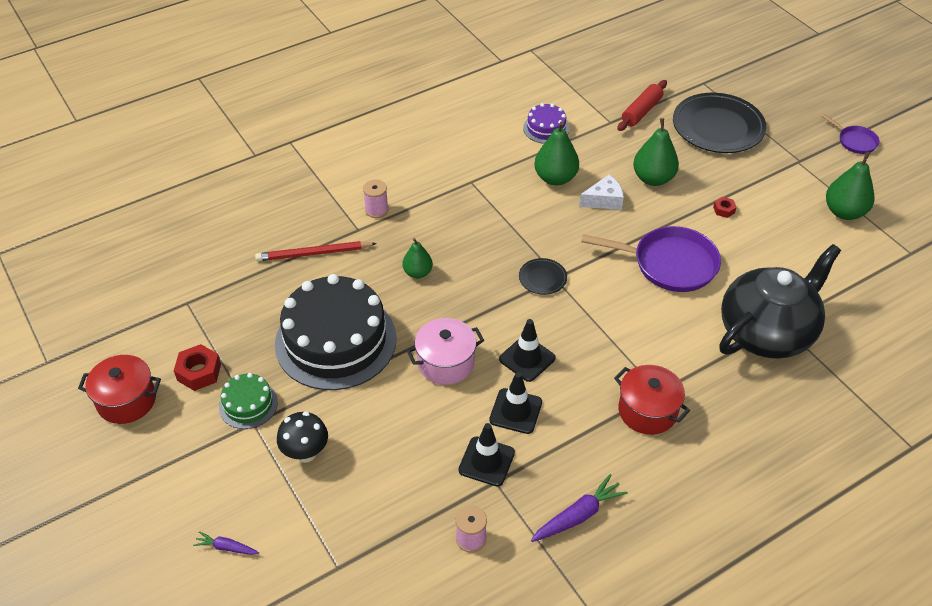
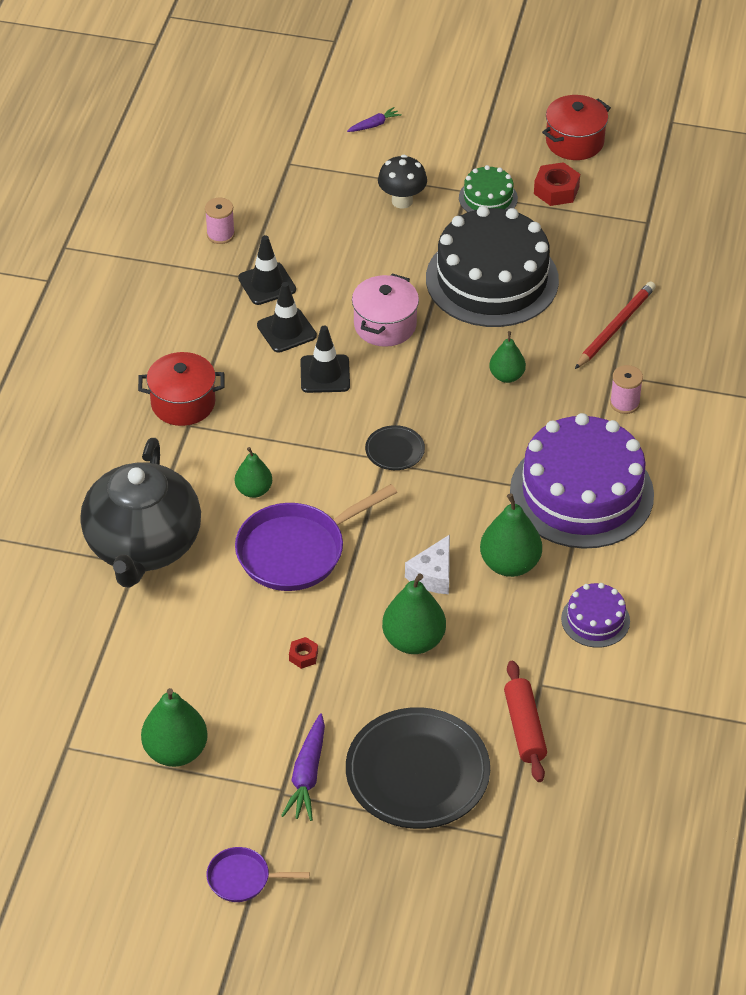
camera: 135 degrees right, 0 degrees up
purple carrot [531,474,628,542] -> purple carrot moved to [281,713,325,821]
none -> green pear [235,447,272,498]
none -> purple cake [510,413,654,549]

